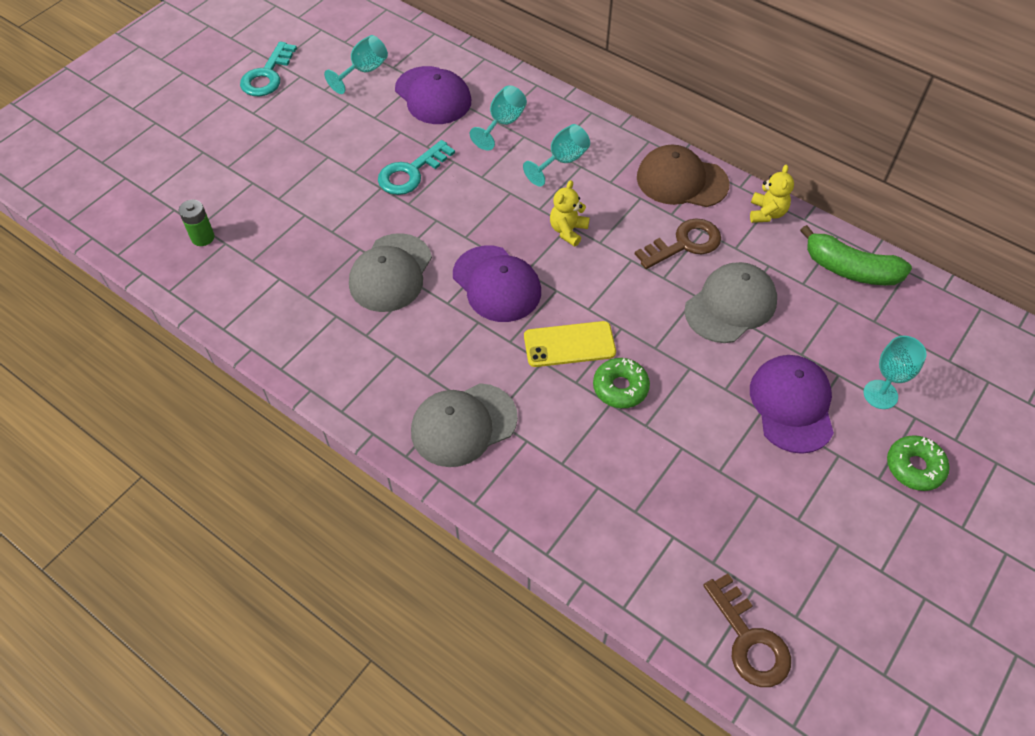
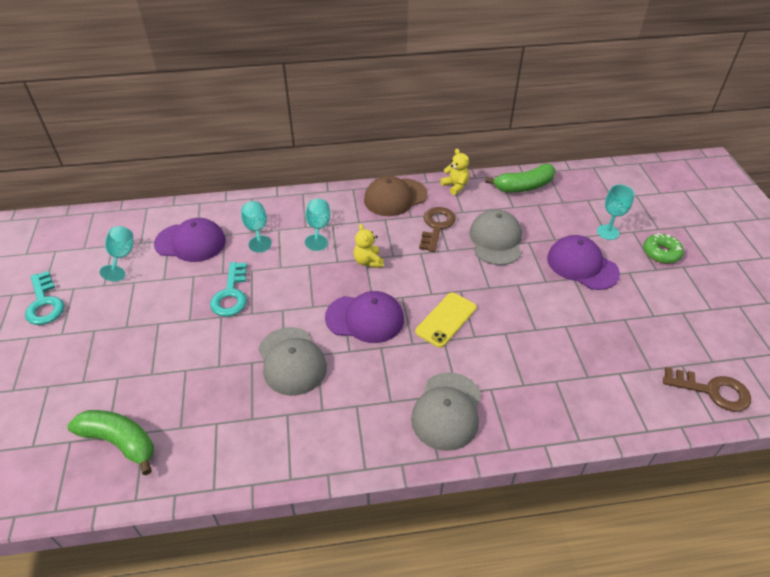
camera: 45 degrees left, 10 degrees down
green battery [179,200,215,246] -> green banana [67,410,154,475]
green donut [593,358,650,408] -> none

